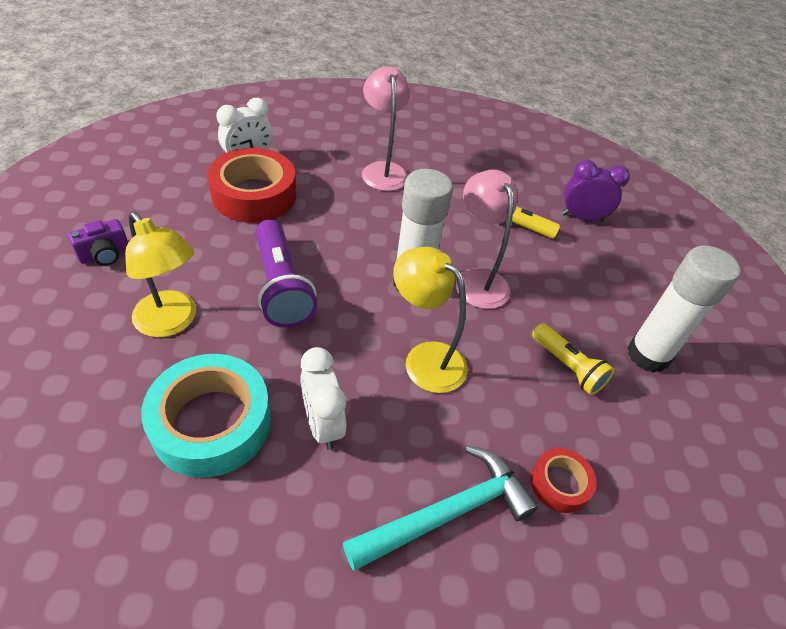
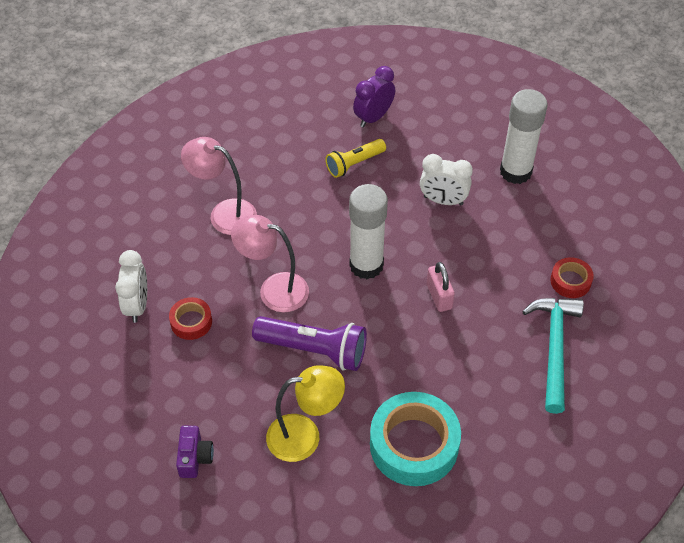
camera: 50 degrees left, 5 degrees up
red tape [207,148,296,223] -> red tape [169,297,212,340], size x0.50
white clock [300,347,346,450] -> white clock moved to [420,154,473,205]
yellow lamp [393,247,467,393] -> pink padlock [427,262,455,312]
pink lamp [456,170,518,309] -> pink lamp moved to [231,215,309,312]
yellow flashlight [532,323,615,395] -> none

